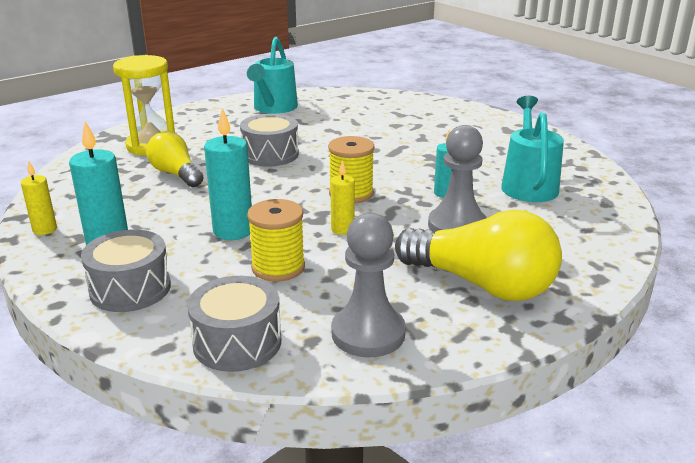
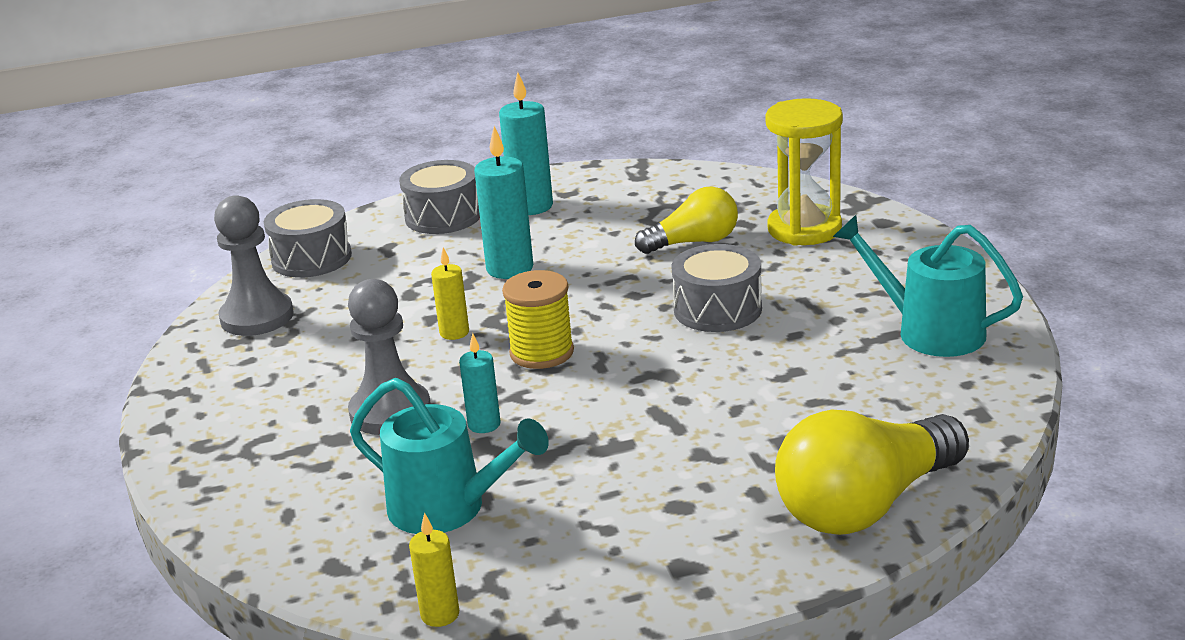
camera: 115 degrees right, 0 degrees up
yellow candle [21,161,57,235] -> yellow candle moved to [409,512,459,627]
yellow spool [247,199,305,282] -> none
yellow light bulb [395,210,562,301] -> yellow light bulb moved to [775,410,969,535]

